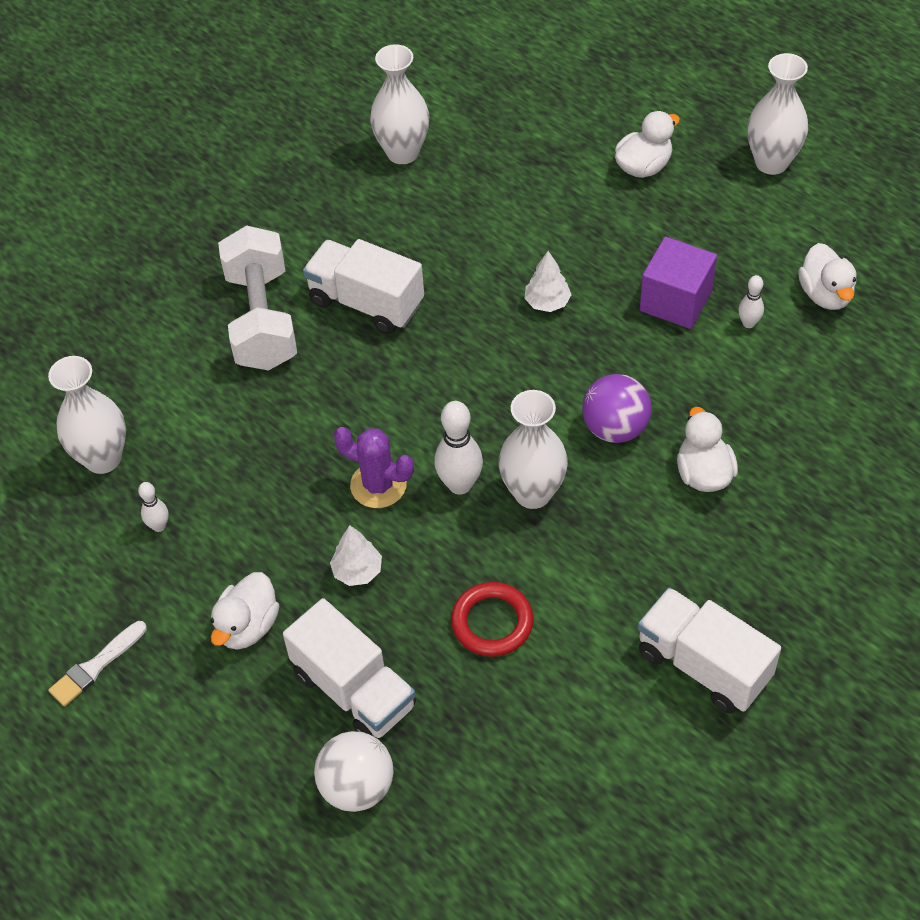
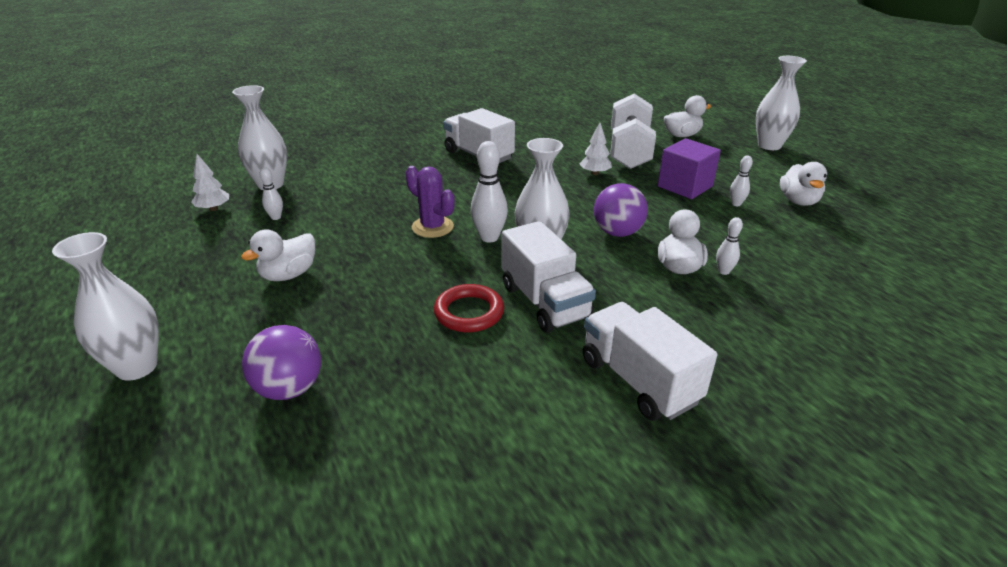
camera: 15 degrees right, 20 degrees down
white brush [48,621,147,706] -> none
white dumbbell [218,225,297,371] -> white dumbbell moved to [610,94,656,169]
white truck [283,598,416,738] -> white truck moved to [502,221,596,333]
white ball [314,731,393,812] -> purple ball [242,325,321,400]
white tree [330,525,382,586] -> white tree moved to [191,154,229,211]
white vase [370,44,429,164] -> white vase moved to [52,232,159,381]
none -> white bowling pin [716,217,743,275]

